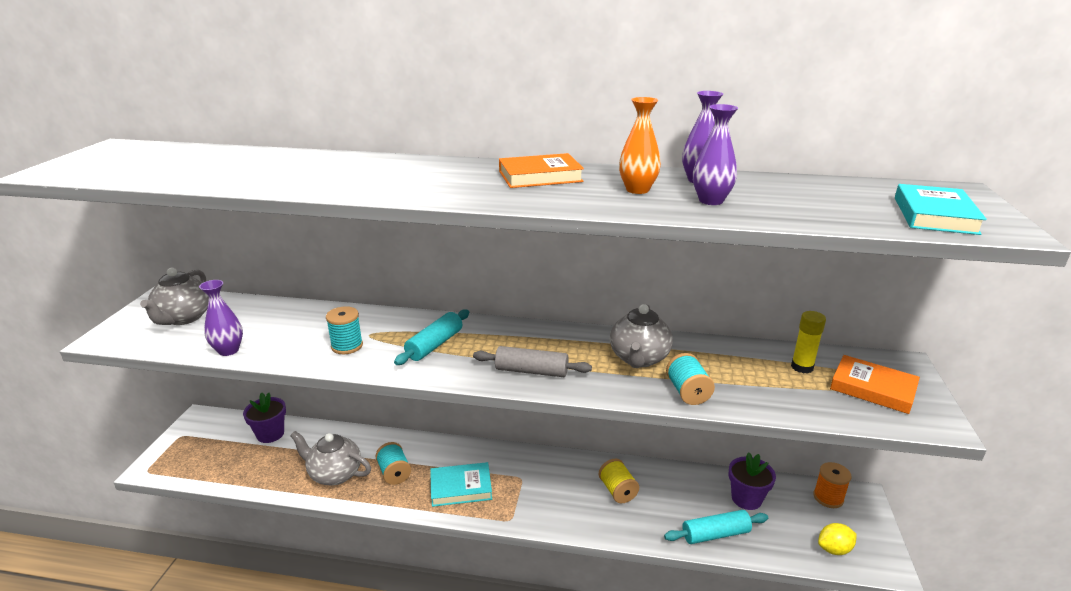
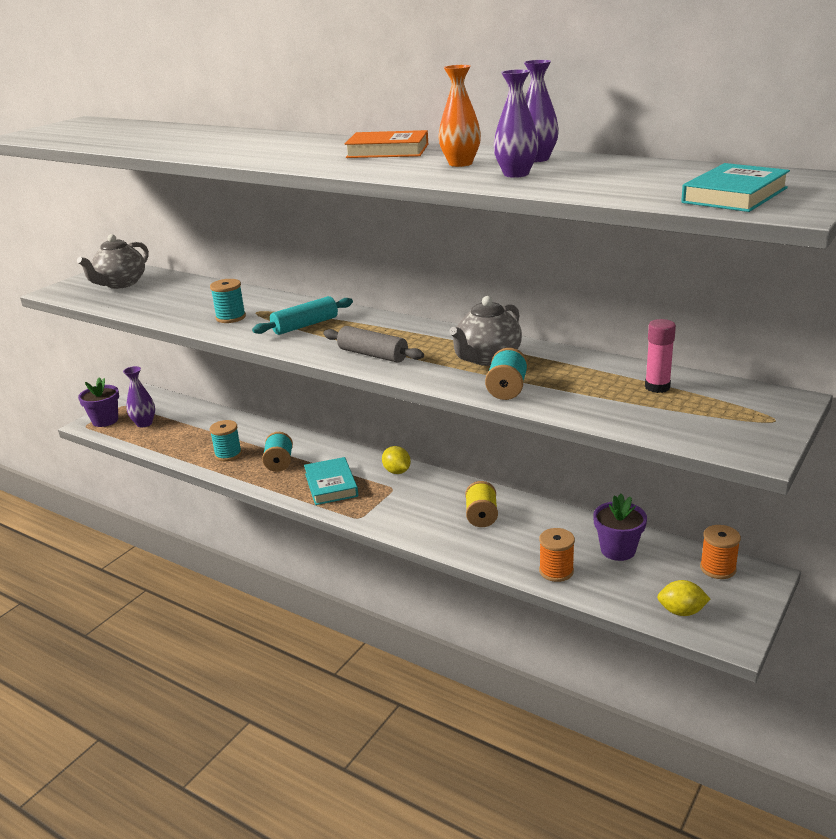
camera: 25 degrees right, 0 degrees up
purple vase [199,280,243,356] -> purple vase moved to [123,366,155,428]
purple flower pot [243,392,286,443] -> purple flower pot moved to [78,377,119,427]
grey teapot [290,431,371,485] -> turquoise spool [210,420,242,461]
turquoise book [430,462,492,507] -> turquoise book turned 60 degrees clockwise [304,457,358,505]
turquoise rolling pin [664,510,768,544] -> orange spool [539,528,575,582]
yellow glue stick [791,311,826,374] -> pink glue stick [645,319,676,393]
orange book [830,355,920,414] -> none
none -> yellow lemon [382,446,411,474]

